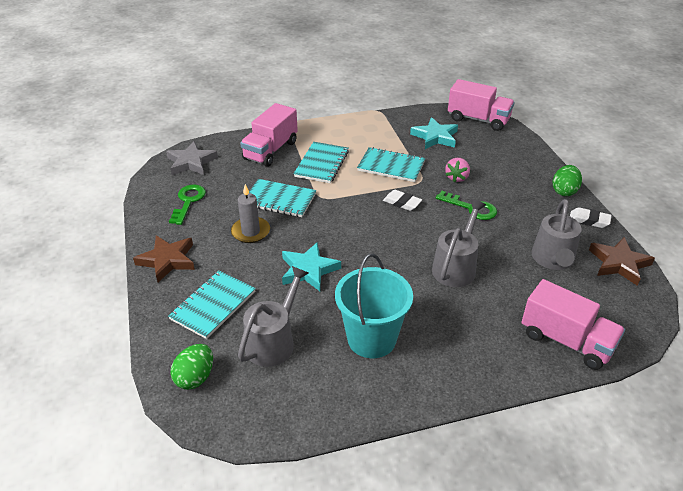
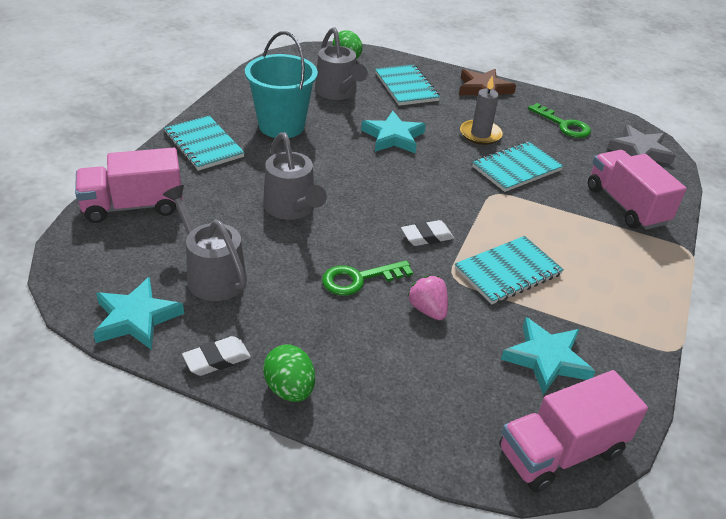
camera: 125 degrees right, 0 degrees up
turquoise notebook [294,142,349,183] -> turquoise notebook moved to [164,116,245,171]
brown star [589,237,655,286] -> turquoise star [93,277,184,350]

